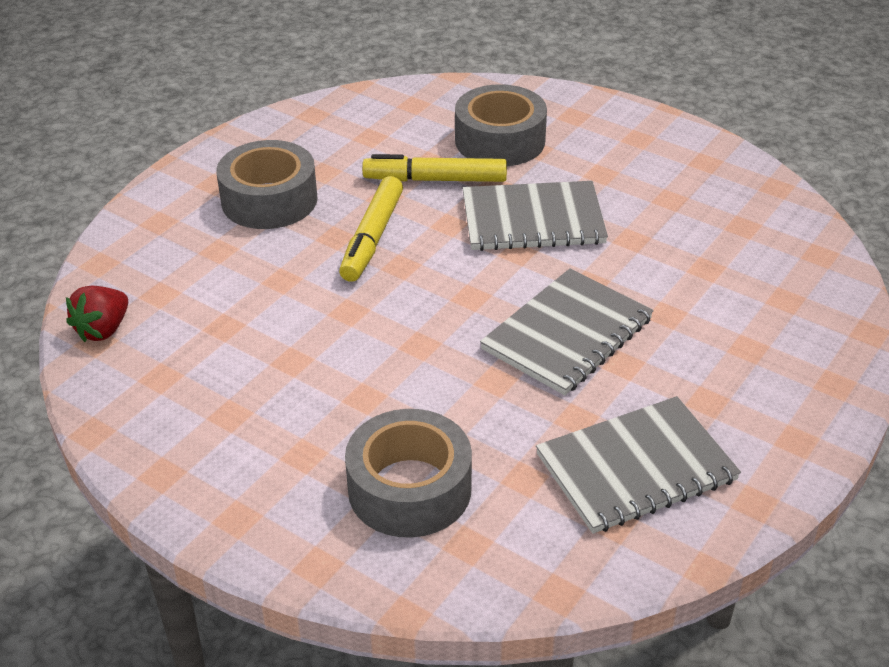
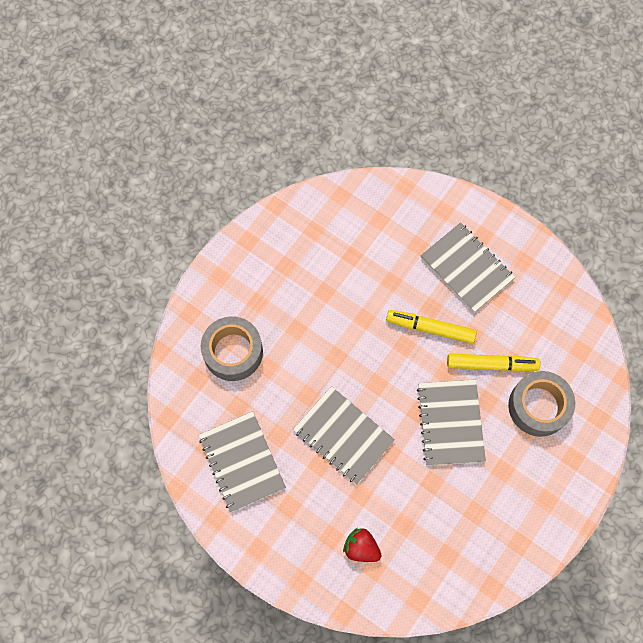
camera: 90 degrees right, 30 degrees up
red strawberry [66,286,128,342] -> red strawberry moved to [343,528,382,562]
grey tape [216,140,318,229] -> grey notebook [420,222,515,313]
yellow marker [362,154,507,182] -> yellow marker turned 90 degrees clockwise [447,354,540,372]

